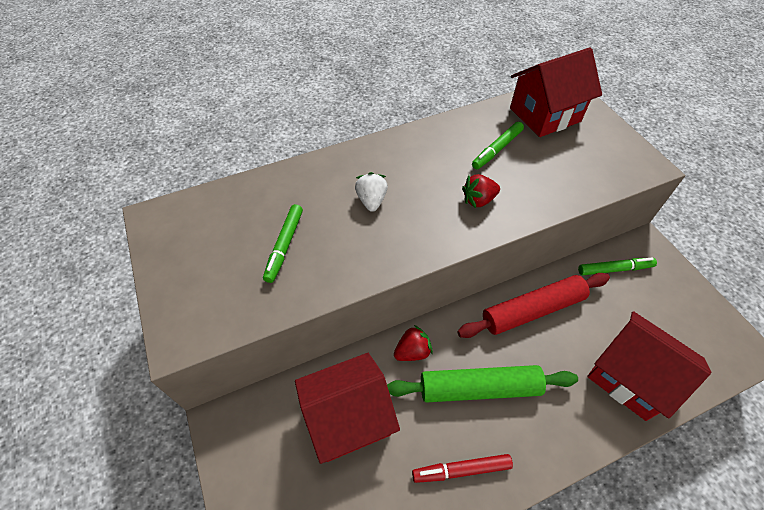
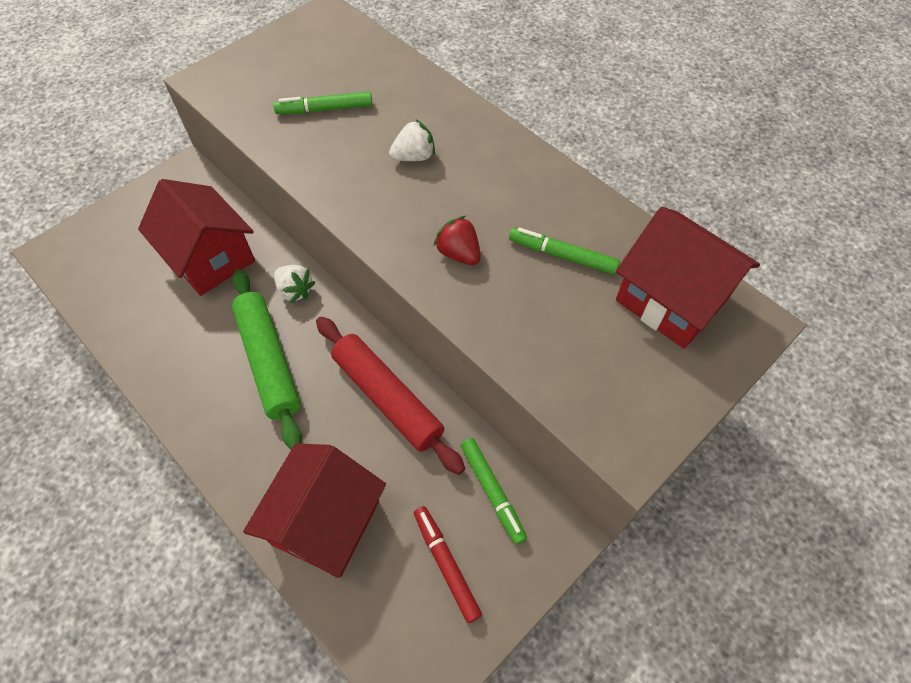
camera: 70 degrees right, 5 degrees up
red strawberry [394,325,433,361] -> white strawberry [274,265,315,303]
red marker [412,454,513,483] -> red marker moved to [414,506,482,623]

